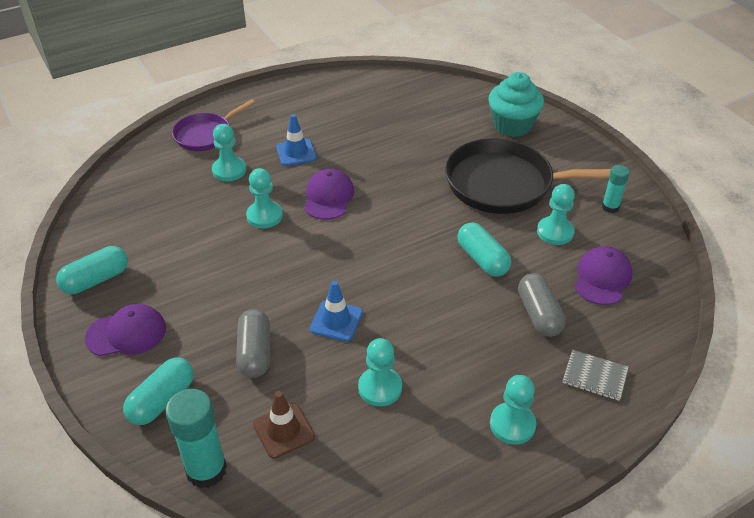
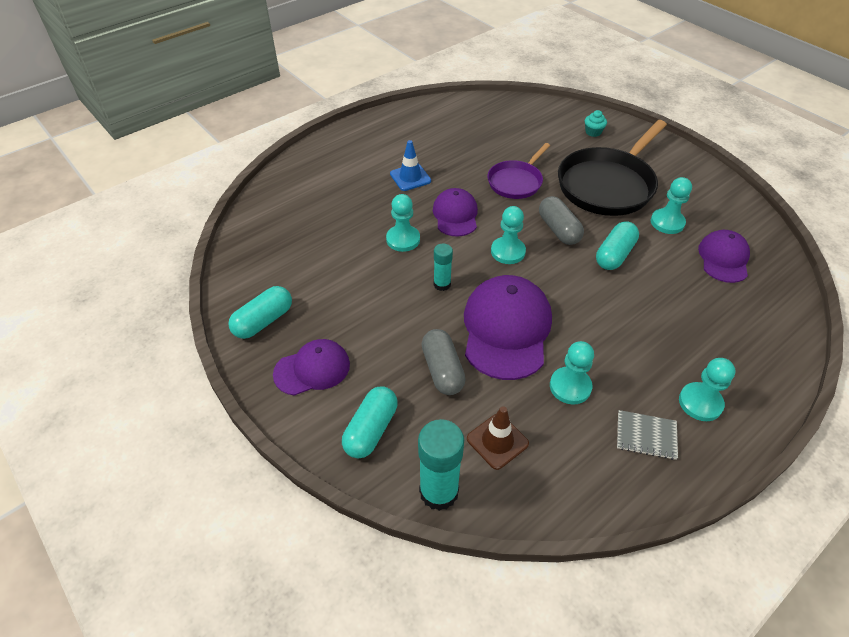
camera: 10 degrees left, 5 degrees up
purple pan [172,99,255,151] -> purple pan moved to [487,143,550,199]
turquoise pawn [212,124,246,181] -> turquoise pawn moved to [491,206,526,264]
blue traffic cone [310,281,363,342] -> purple cap [464,275,552,380]
black pan [445,138,611,214] -> black pan turned 45 degrees counterclockwise [558,120,667,216]
turquoise capsule [457,222,511,277] -> turquoise capsule turned 75 degrees clockwise [596,221,639,270]
turquoise cupcake [488,72,544,137] -> turquoise cupcake [585,110,607,137], size x0.45
grey capsule [518,273,566,337] -> grey capsule moved to [539,196,584,245]
grey notebook [563,350,629,401] -> grey notebook moved to [617,410,678,460]
turquoise glue stick [602,165,630,213] -> turquoise glue stick moved to [434,243,453,291]

